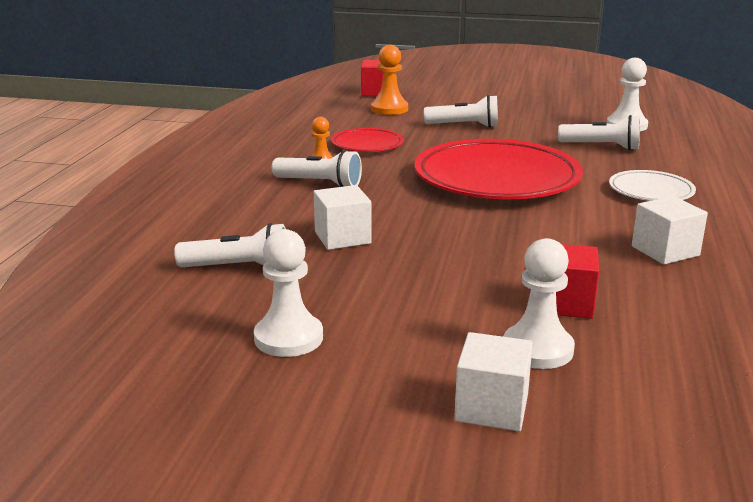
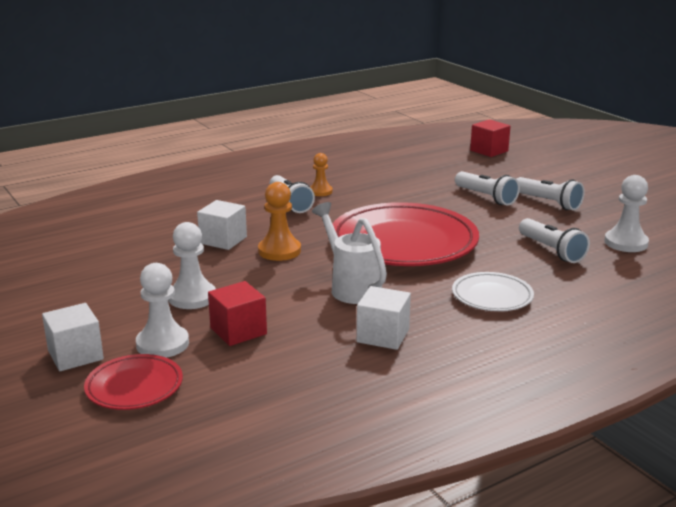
camera: 45 degrees right, 0 degrees up
white flashlight [174,223,286,267] -> white flashlight moved to [517,177,585,211]
white pawn [254,229,323,357] -> white pawn moved to [168,222,216,309]
red plate [331,128,404,152] -> red plate moved to [84,354,183,410]
orange pawn [371,45,408,115] -> orange pawn moved to [258,182,301,261]
none -> white watering can [312,202,387,304]

